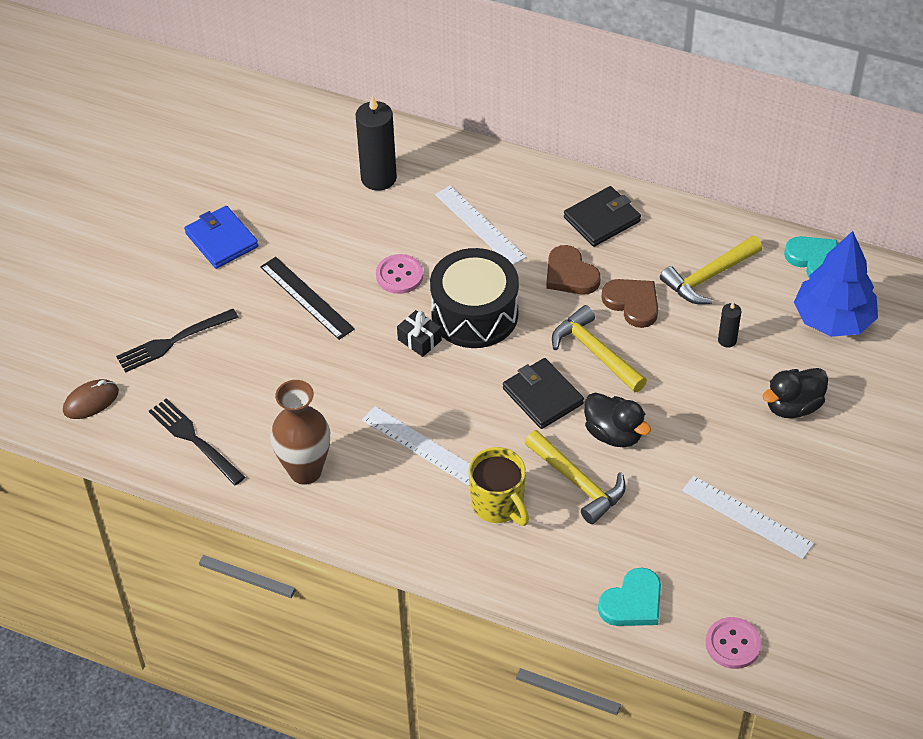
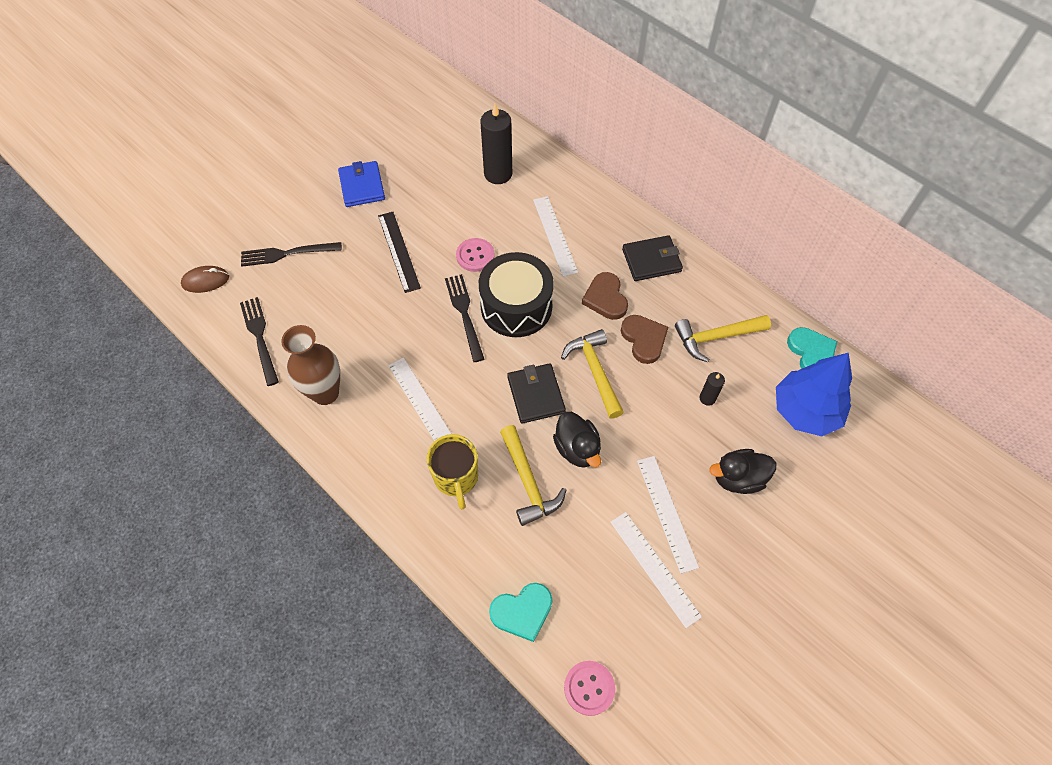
camera: 20 degrees right, 10 degrees up
black gift [397,310,442,357] -> black fork [445,274,484,362]
none -> white ruler [637,456,699,574]

